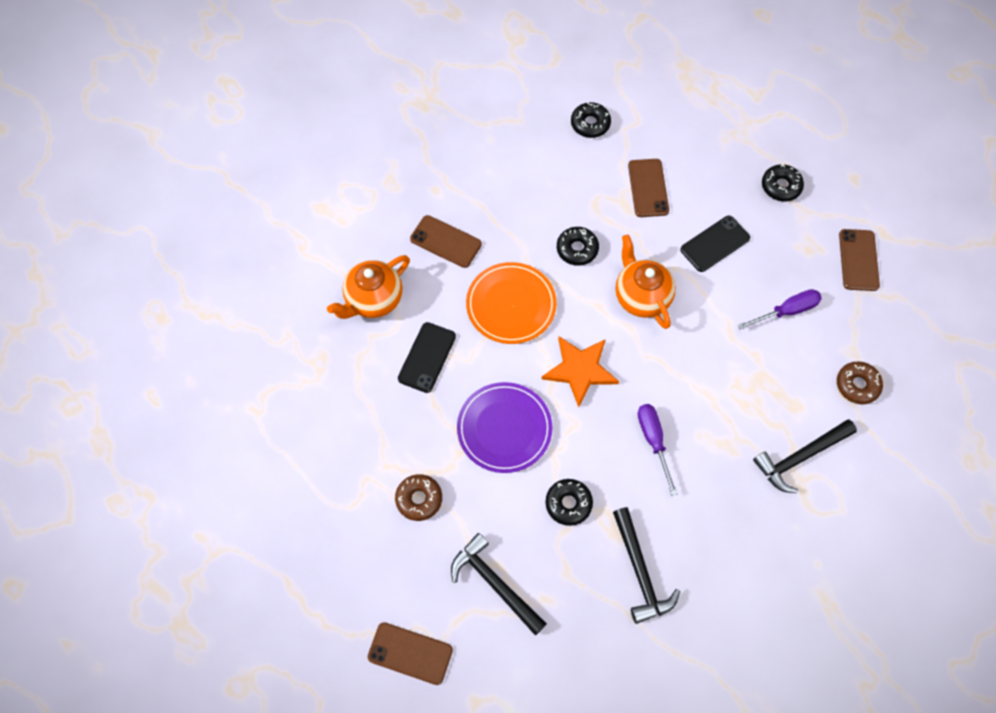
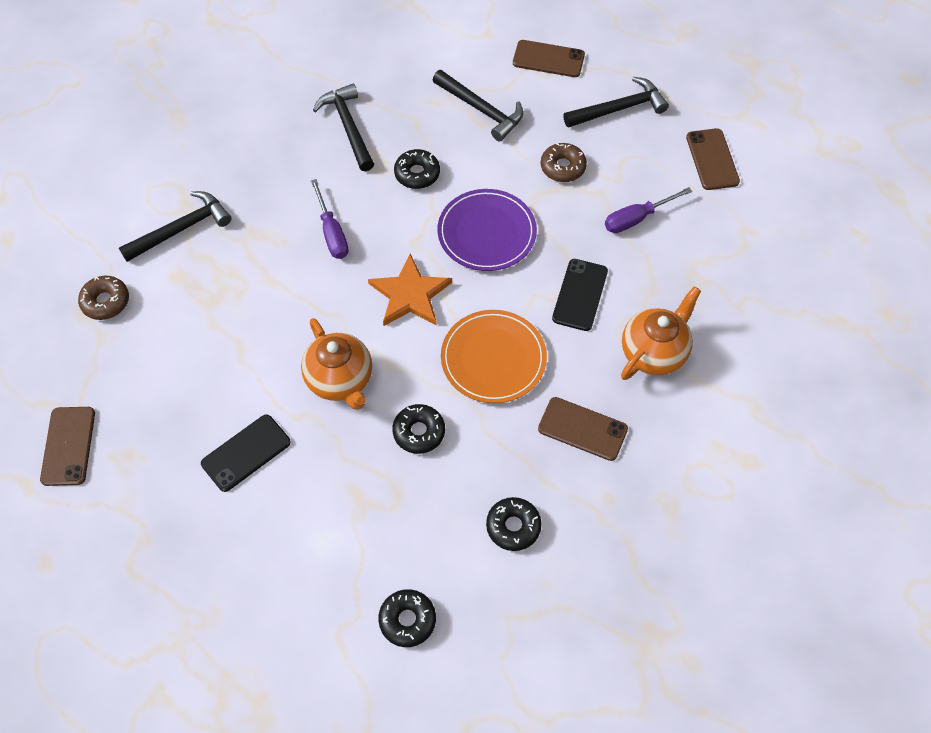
camera: 175 degrees right, 5 degrees down
brown phone [628,159,669,217] -> brown phone moved to [686,128,740,190]
purple screwdriver [738,289,822,330] -> purple screwdriver moved to [605,187,692,233]
black donut [762,164,804,202] -> black donut moved to [486,497,542,551]
none -> black hammer [563,77,669,128]

